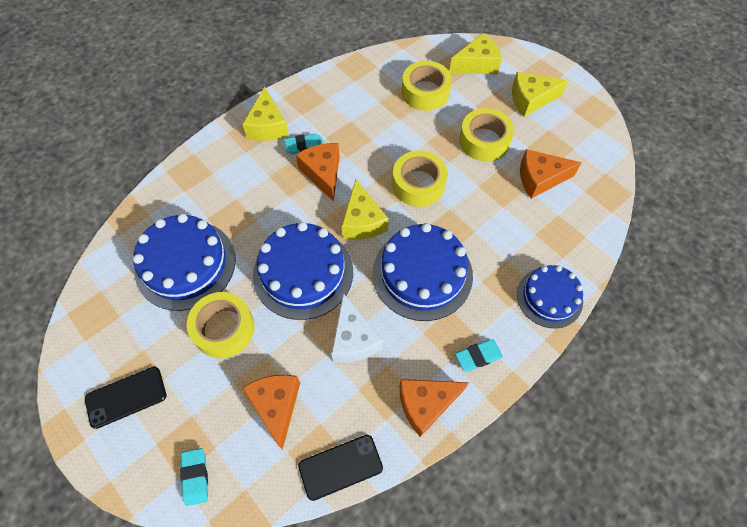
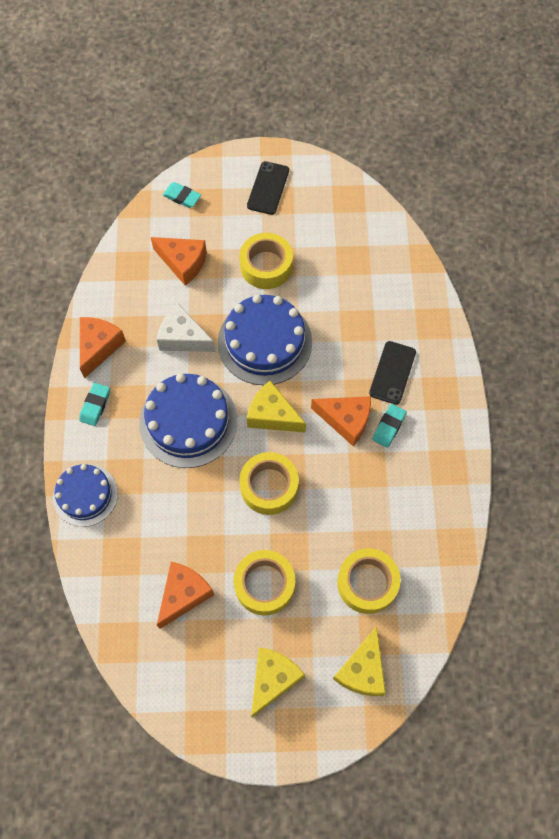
camera: 130 degrees right, 5 degrees up
blue cake [133,214,236,311] -> none
yellow cheese [242,87,289,141] -> none
black phone [298,435,383,501] -> black phone moved to [369,341,416,405]

